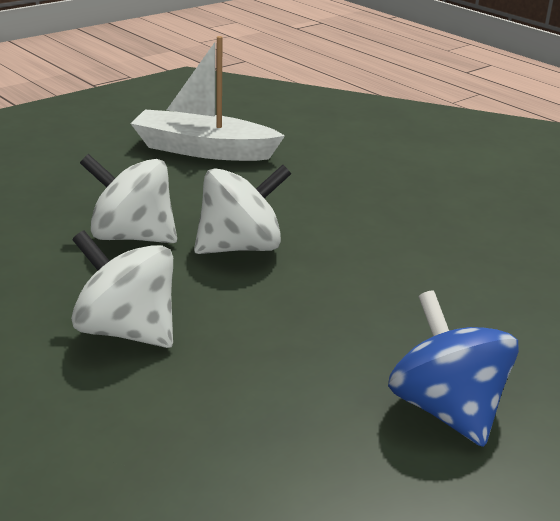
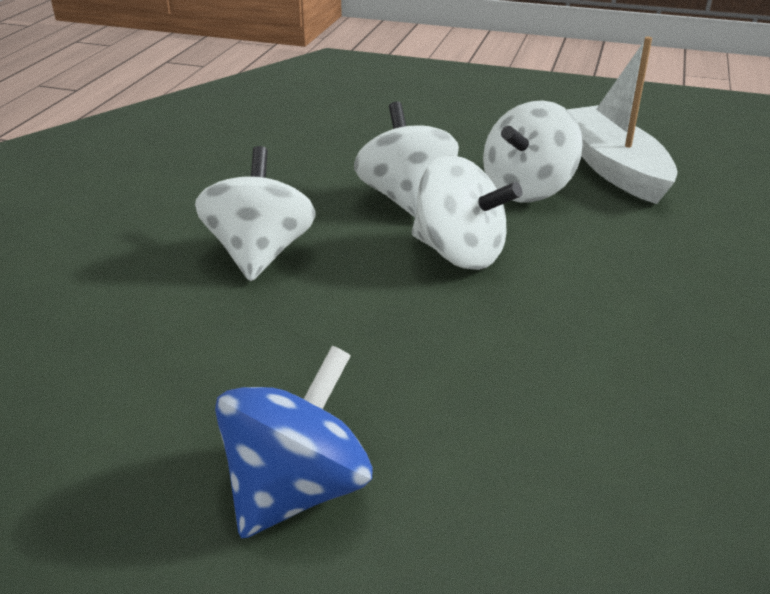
camera: 60 degrees right, 5 degrees up
none -> white spinning top [483,100,583,202]

